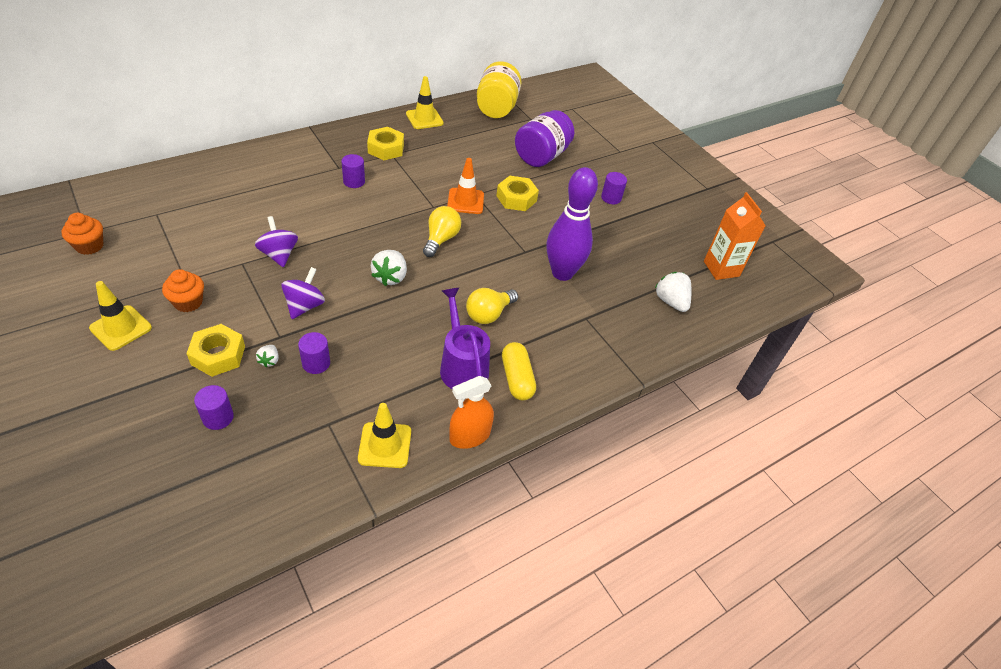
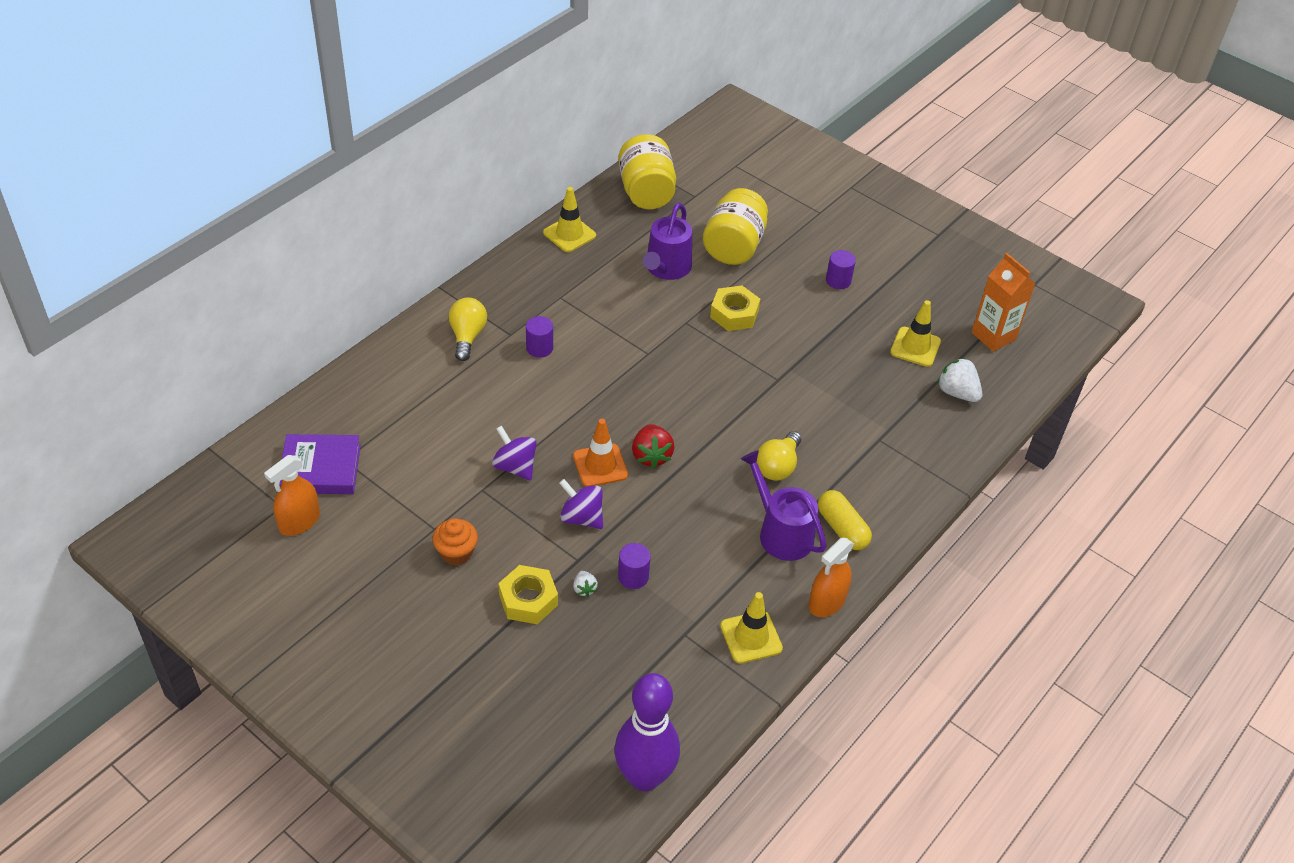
camera: 15 degrees left, 0 degrees up
orange cupcake [62,213,103,255] -> orange spray bottle [264,455,320,536]
yellow traffic cone [89,281,152,351] -> yellow traffic cone moved to [890,300,941,367]
purple cylinder [194,385,234,430] -> none
purple spinning top [281,267,325,319] -> purple spinning top turned 60 degrees counterclockwise [559,479,603,529]
yellow nut [367,127,404,160] -> none
white strawberry [371,250,407,286] -> red strawberry [632,424,675,469]
yellow light bulb [423,206,461,257] -> yellow light bulb moved to [449,297,487,361]
orange traffic cone [447,158,484,214] -> orange traffic cone moved to [573,419,628,487]
purple jar [515,110,574,167] -> yellow jar [703,188,768,265]
purple bowling pin [547,167,598,281] -> purple bowling pin moved to [614,673,680,791]
none -> purple book [279,434,361,494]
none -> purple watering can [643,203,692,280]

